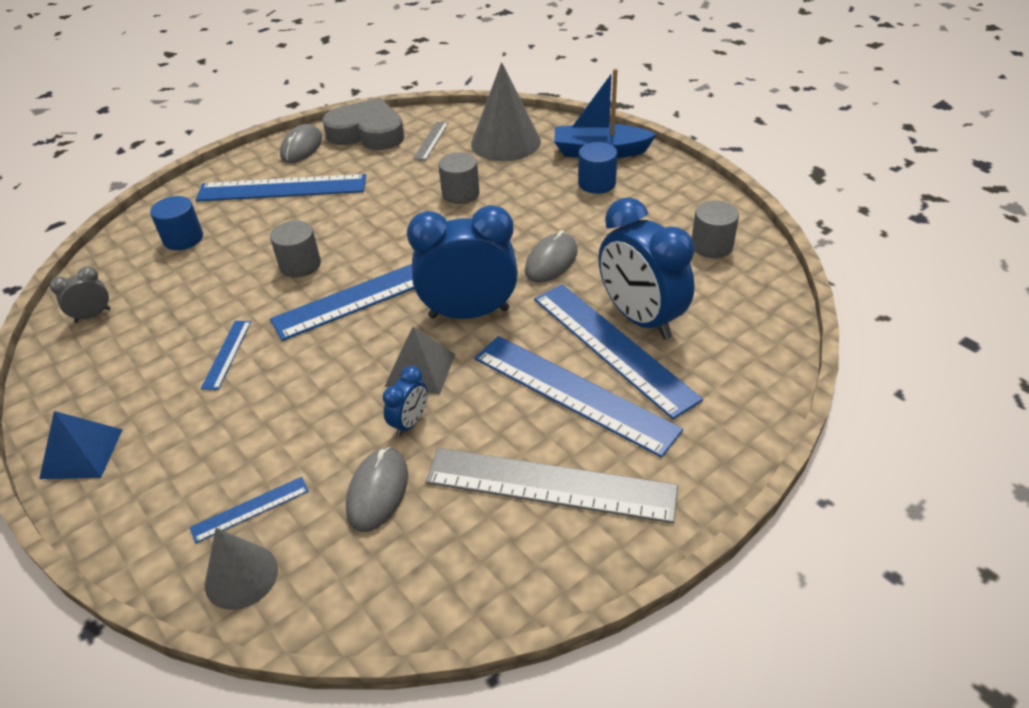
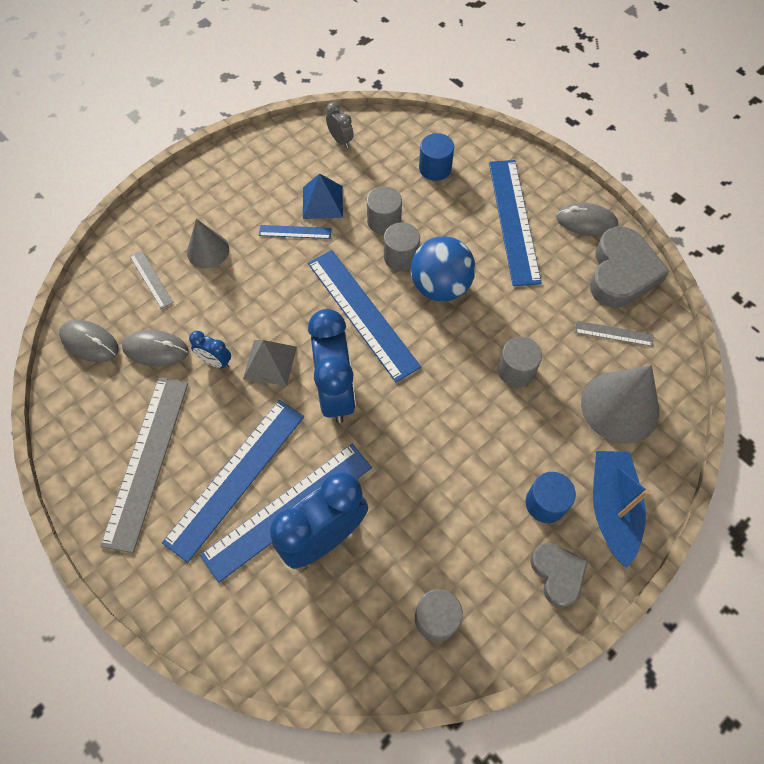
camera: 85 degrees right, 20 degrees up
blue pyramid [39,411,123,479] -> blue pyramid moved to [303,173,343,219]
blue ruler [190,477,309,543] -> grey ruler [130,250,174,309]
grey cone [205,528,278,610] -> grey cone moved to [187,219,229,269]
grey mouse [525,230,578,283] -> grey mouse moved to [59,320,118,362]
none -> grey cylinder [367,186,402,235]
none -> blue ball [411,236,476,302]
none -> grey heart [530,543,588,608]

